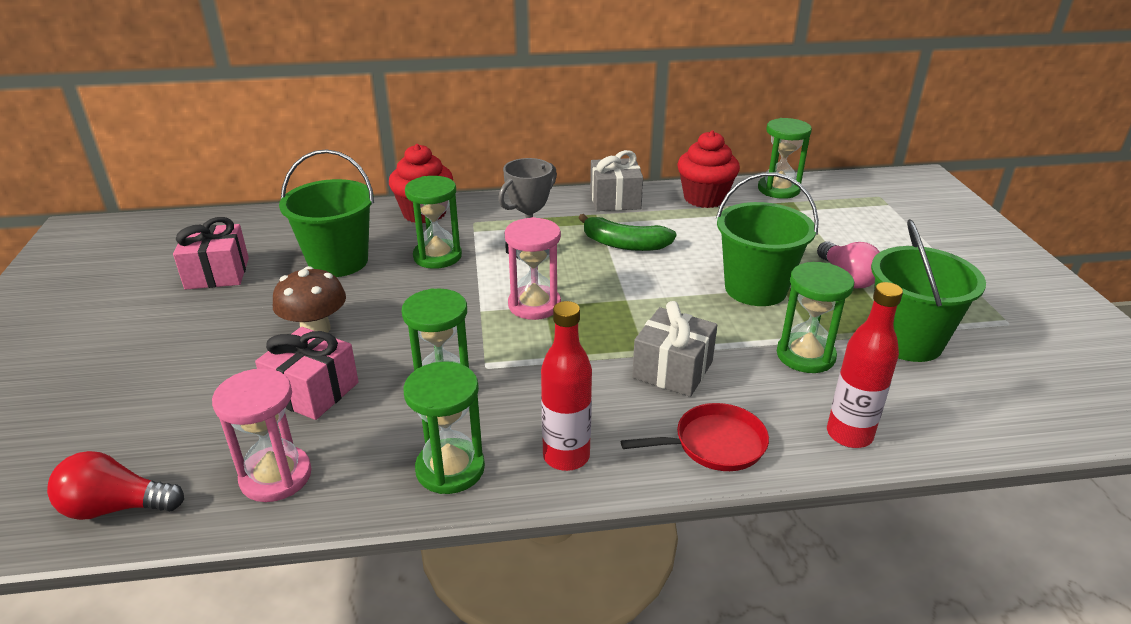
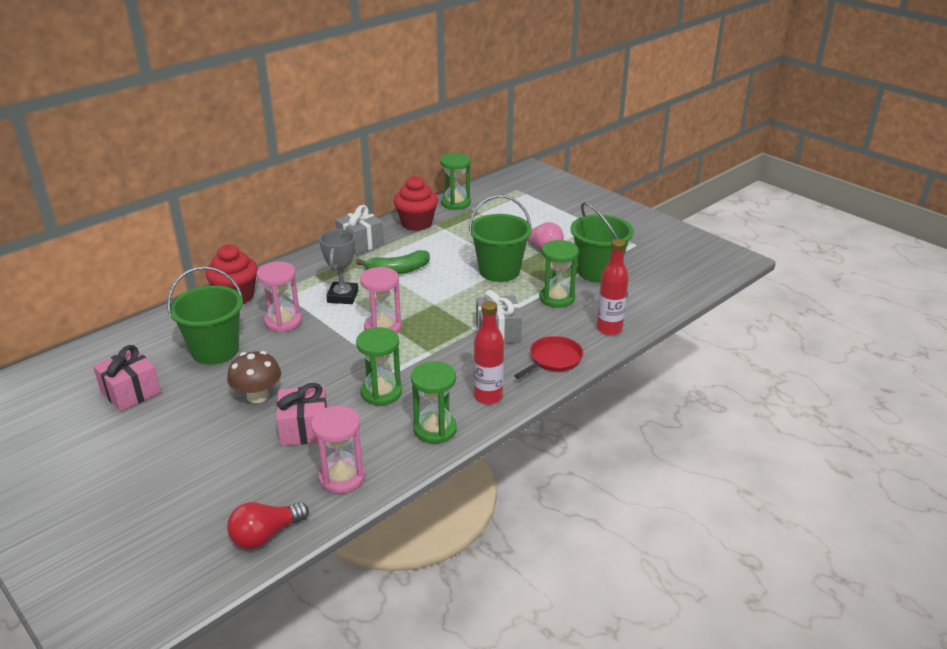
camera: 35 degrees left, 0 degrees up
green hourglass [405,176,462,269] -> pink hourglass [257,261,302,332]

